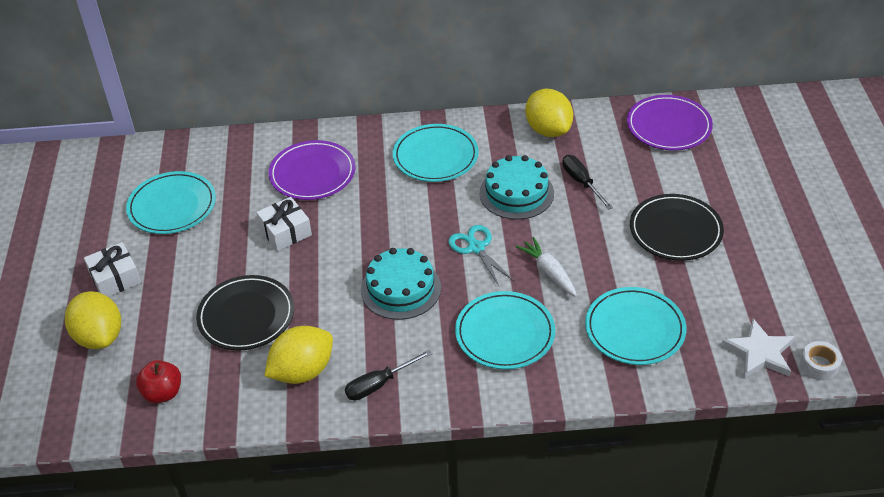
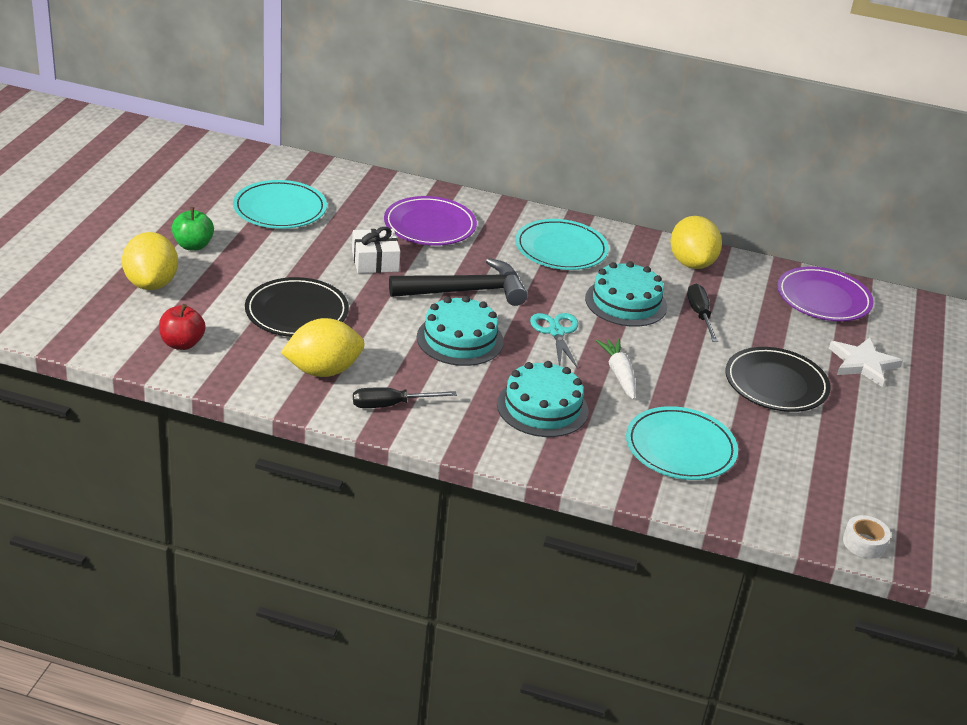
camera: 15 degrees right, 10 degrees down
white gift [84,242,141,297] -> green apple [172,207,214,250]
turquoise plate [455,291,555,369] -> turquoise cake [497,361,589,437]
white star [721,318,795,378] -> white star moved to [829,337,903,387]
none -> black hammer [389,258,528,306]

